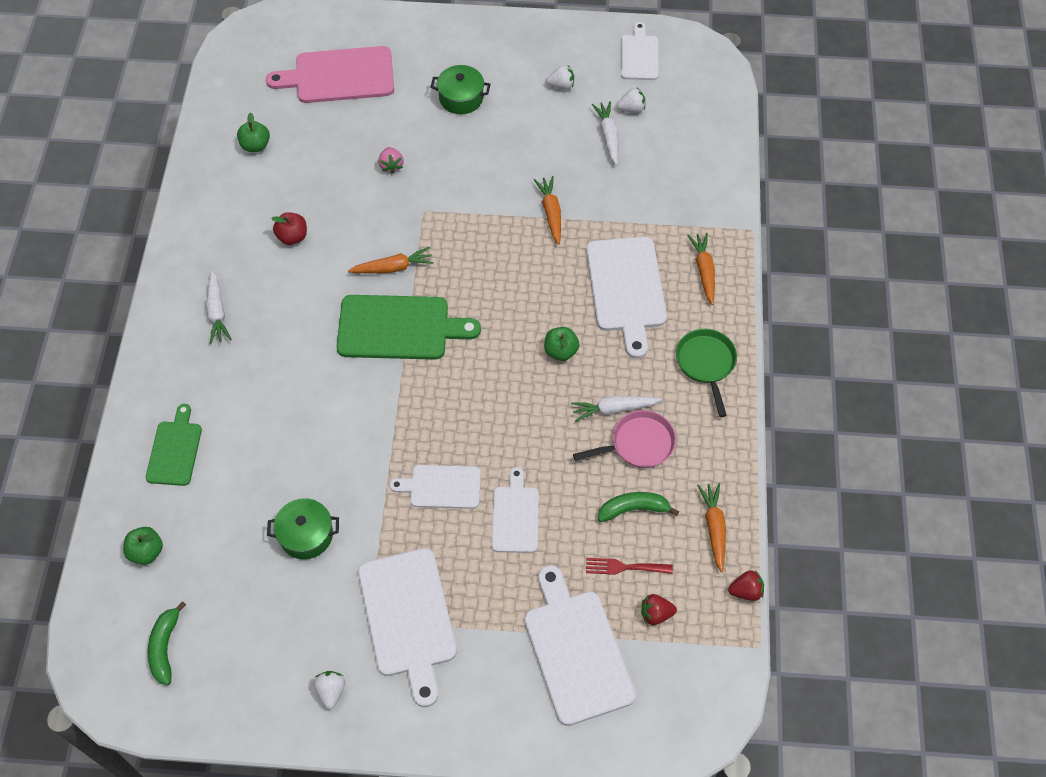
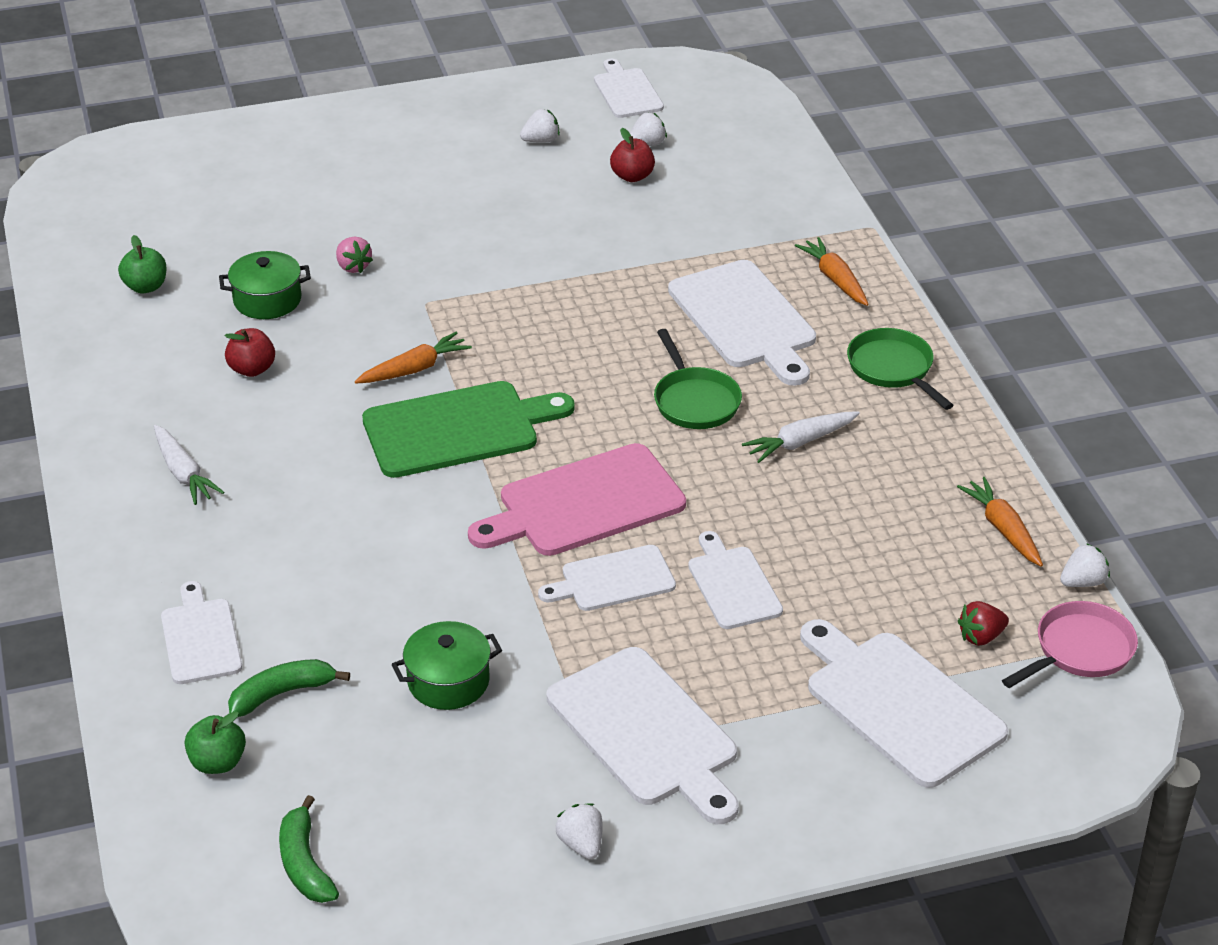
camera: 20 degrees left, 20 degrees down
green cutting board [146,404,202,486] -> white cutting board [161,581,242,684]
pink cutting board [266,46,394,103] -> pink cutting board moved to [468,443,686,556]
green pot [431,65,491,114] -> green pot moved to [219,251,311,319]
orange carrot [534,176,561,245] -> none
green apple [544,327,579,361] -> green pan [654,329,742,429]
pink pan [573,410,676,468] -> pink pan moved to [1002,601,1138,688]
red fork [586,558,673,575] -> none
white carrot [592,101,618,165] -> red apple [610,128,655,182]
green banana [598,492,679,522] -> green banana moved to [228,659,350,717]
red strawberry [728,570,764,601] -> white strawberry [1060,543,1110,587]

